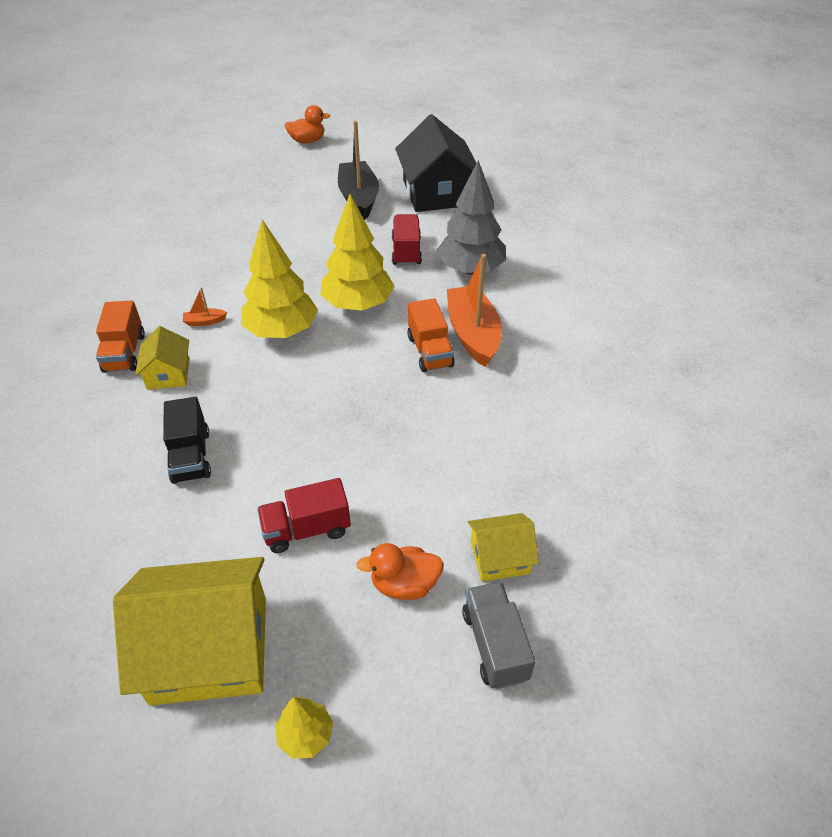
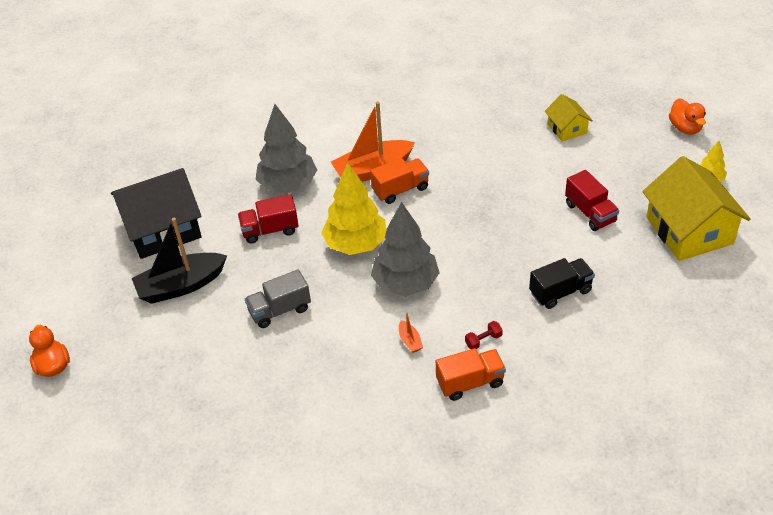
camera: 100 degrees left, 0 degrees up
yellow house [135,326,189,390] -> red dumbbell [465,321,503,349]
yellow tree [241,219,318,338] -> grey tree [371,202,440,296]
orange duck [356,543,444,600] -> orange duck moved to [669,98,706,135]
grey truck [462,582,535,689] -> grey truck moved to [245,269,311,328]

